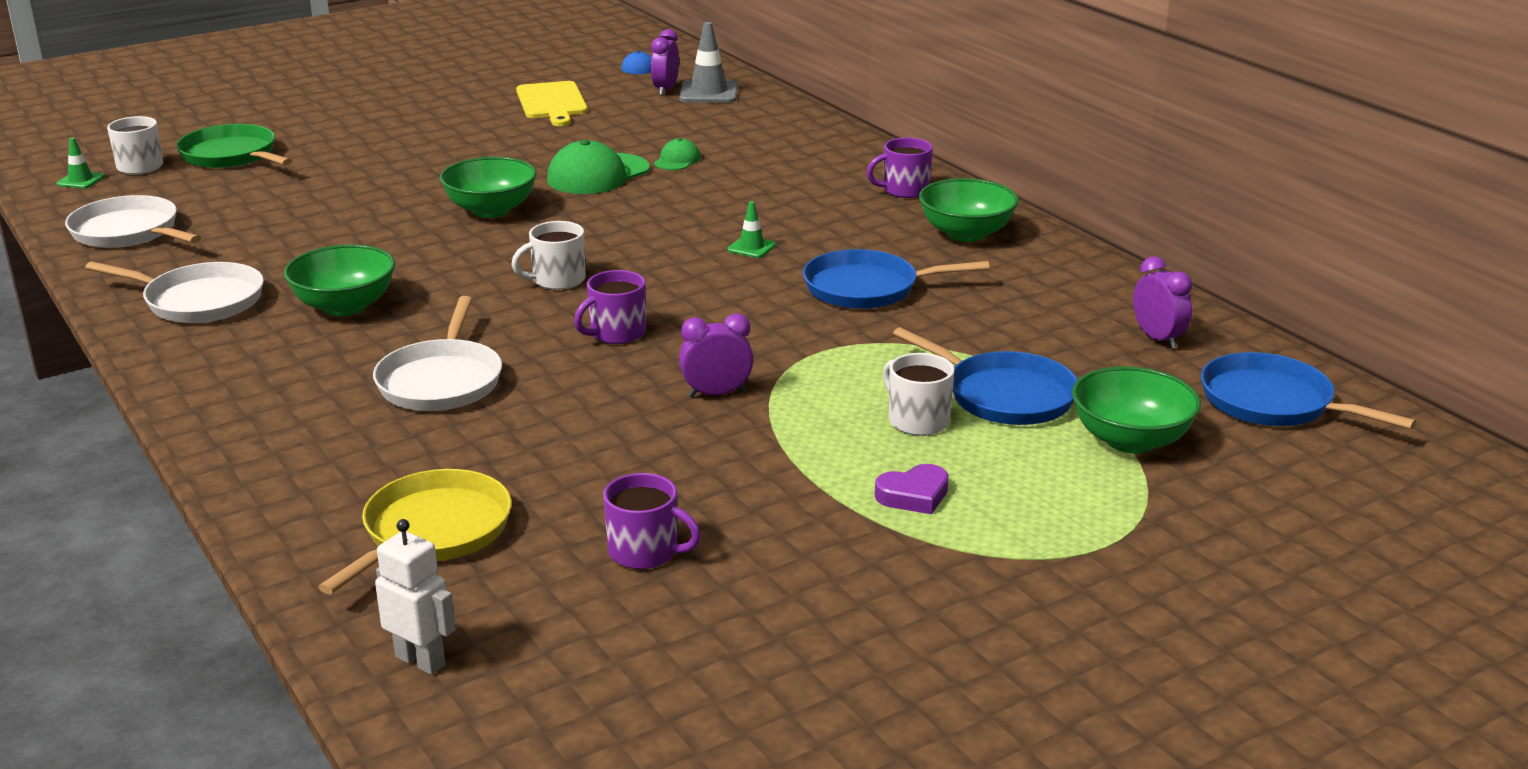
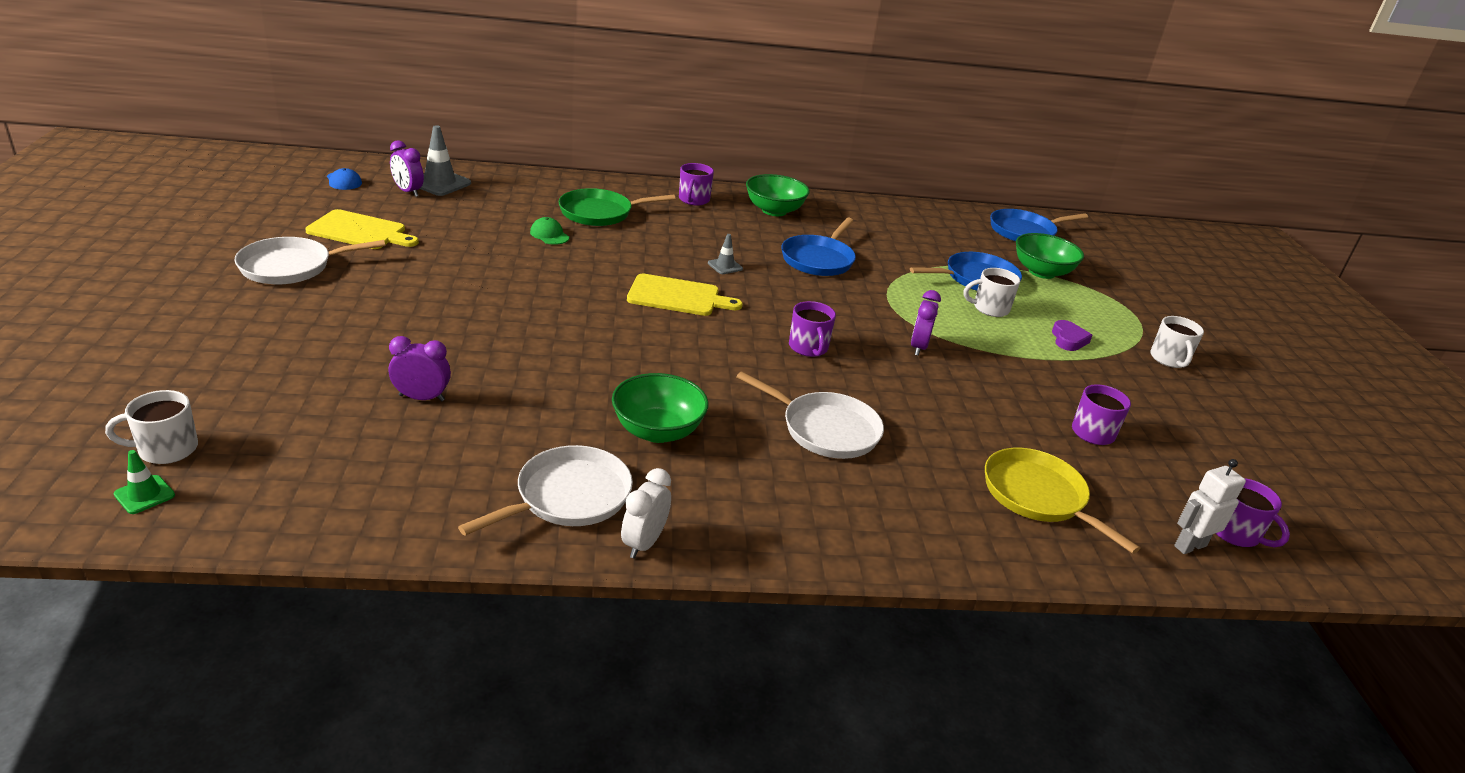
camera: 65 degrees left, 5 degrees up
white pan [65,195,201,248] -> white pan moved to [234,237,385,284]
green pan [176,124,292,168] -> green pan moved to [559,188,676,226]
green bowl [440,157,537,218] -> none
white mug [511,221,586,290] -> white mug moved to [1150,316,1204,368]
green cap [547,140,649,194] -> none
green traffic cone [727,201,776,258] -> grey traffic cone [708,234,743,274]
purple clock [1133,256,1192,349] -> purple clock moved to [389,336,451,402]
none -> white clock [621,468,671,559]
none -> yellow cutting board [627,273,743,316]
none -> purple mug [1216,478,1290,548]

